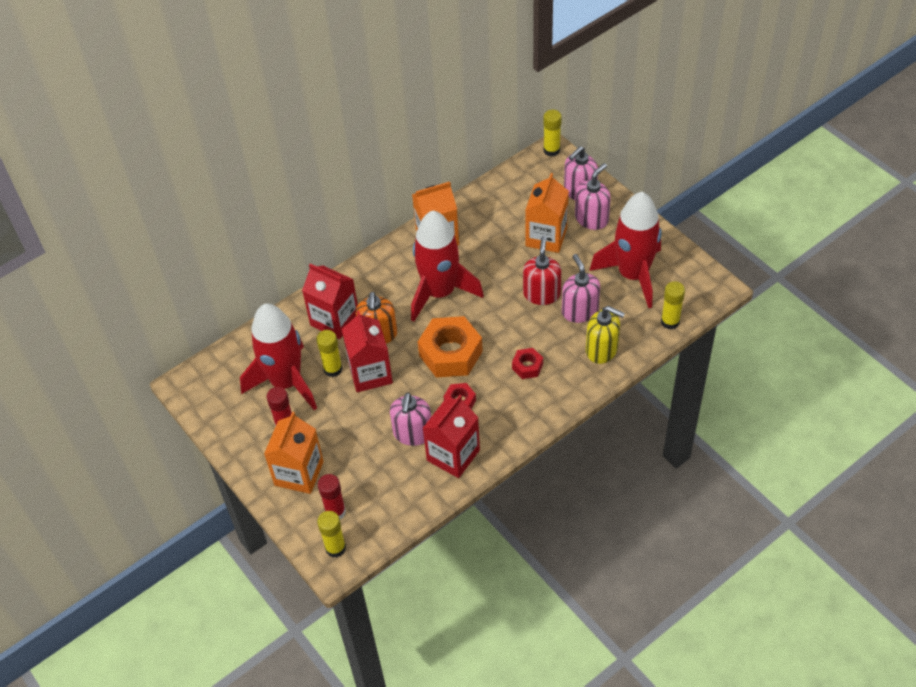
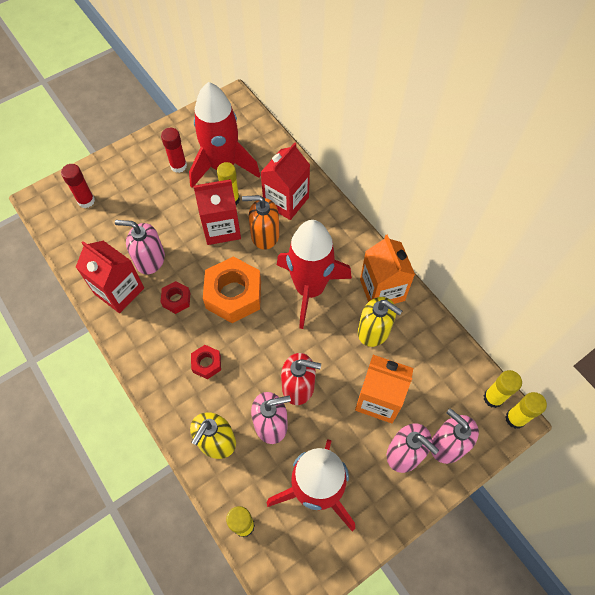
camera: 90 degrees right, 10 degrees up
orange carton [264,412,324,494] -> none
yellow glue stick [317,511,346,557] -> yellow glue stick moved to [483,370,522,408]
none -> yellow soap dispenser [358,297,402,347]

